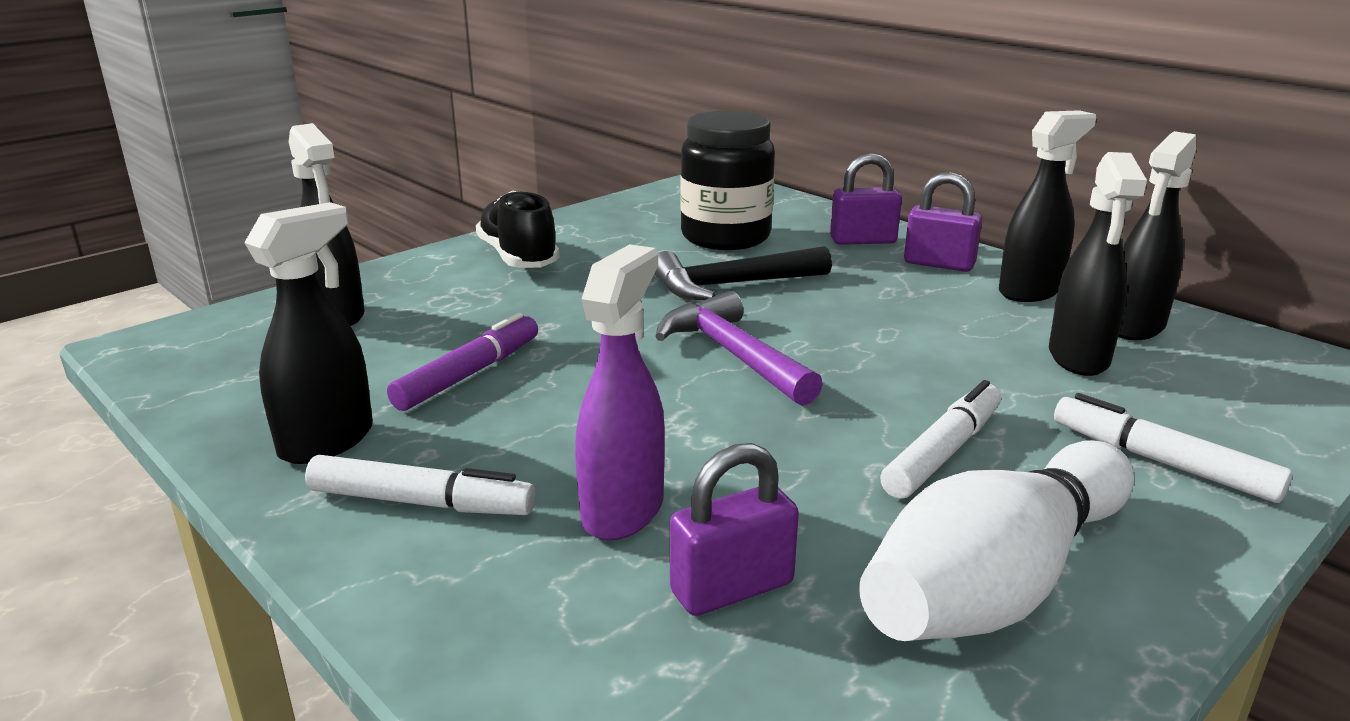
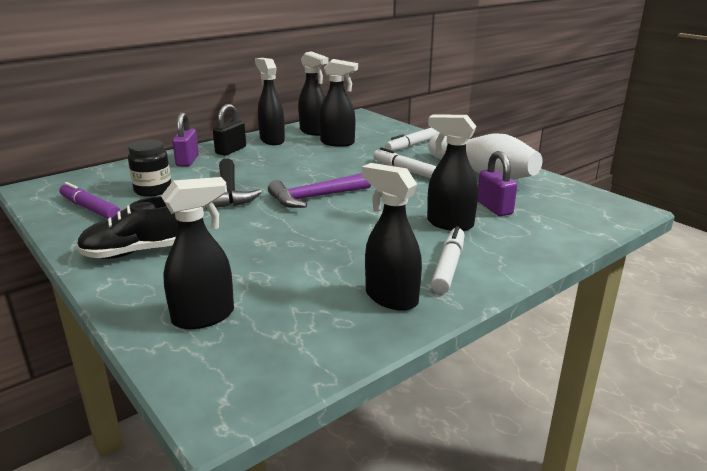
camera: 85 degrees left, 0 degrees up
purple marker [387,313,538,411] -> purple marker moved to [59,182,121,219]
purple spray bottle [575,244,665,541] -> black spray bottle [427,114,478,231]
black jar [680,111,775,250] -> black jar [128,139,171,197], size x0.65
purple padlock [904,172,982,272] -> black padlock [213,104,246,156]

